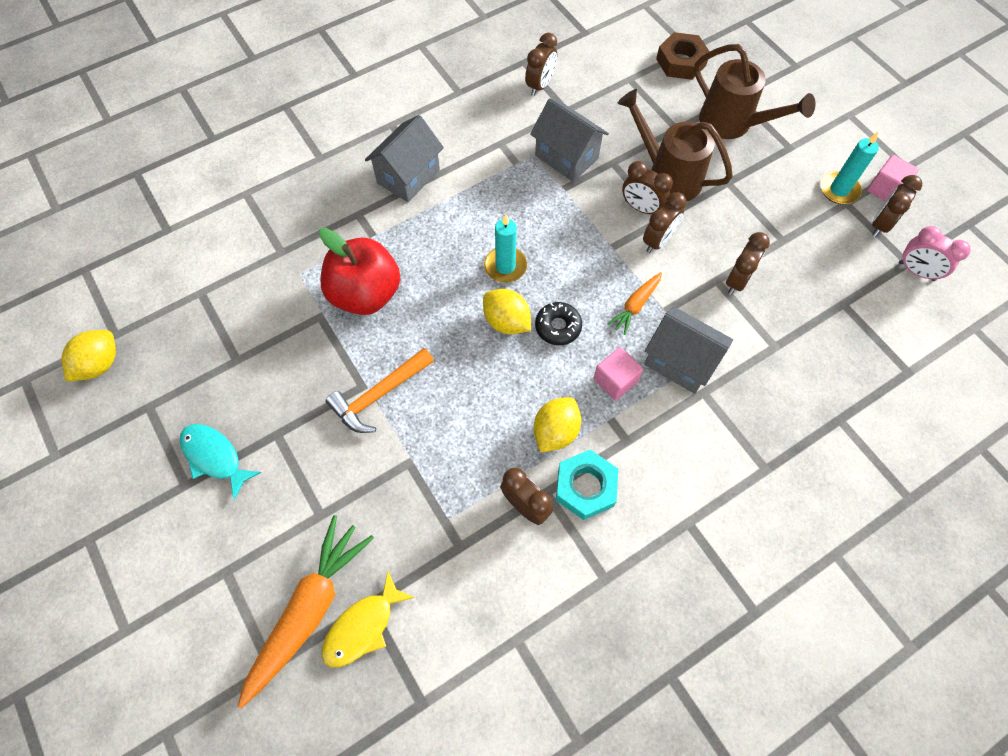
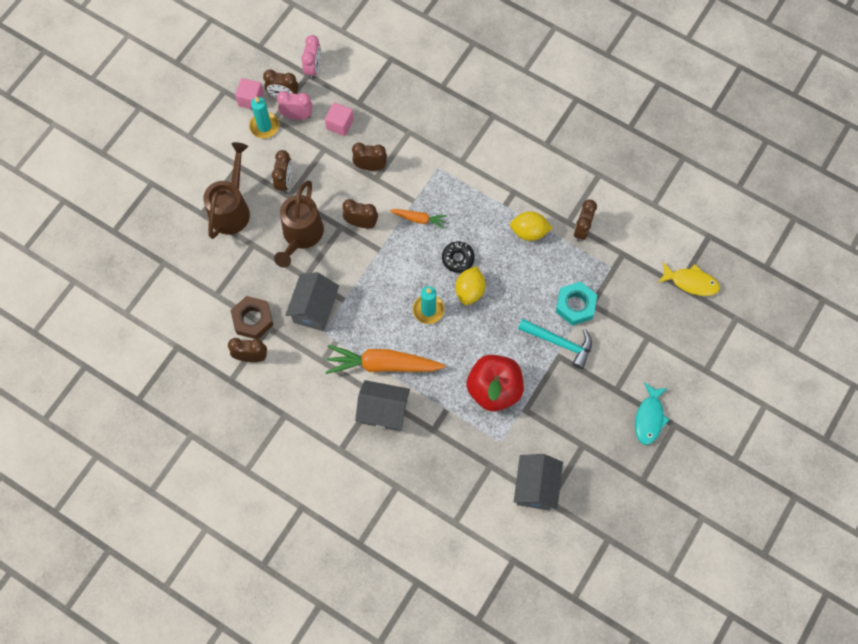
camera: 115 degrees left, 5 degrees up
yellow lemon [62,330,116,381] -> none
orange carrot [237,515,374,709] -> orange carrot moved to [326,345,445,374]
orange hammer [326,348,434,433] -> turquoise hammer [518,318,592,369]
turquoise nut [556,449,618,520] -> turquoise nut moved to [556,281,597,325]
pink cube [593,347,643,401] -> pink cube moved to [325,102,354,136]
brown clock [622,161,673,214] -> brown clock moved to [272,150,292,194]
grey house [644,307,733,394] -> grey house moved to [514,454,563,510]
brown nut [656,32,710,80] -> brown nut moved to [230,296,273,339]
none -> pink clock [277,91,313,120]

